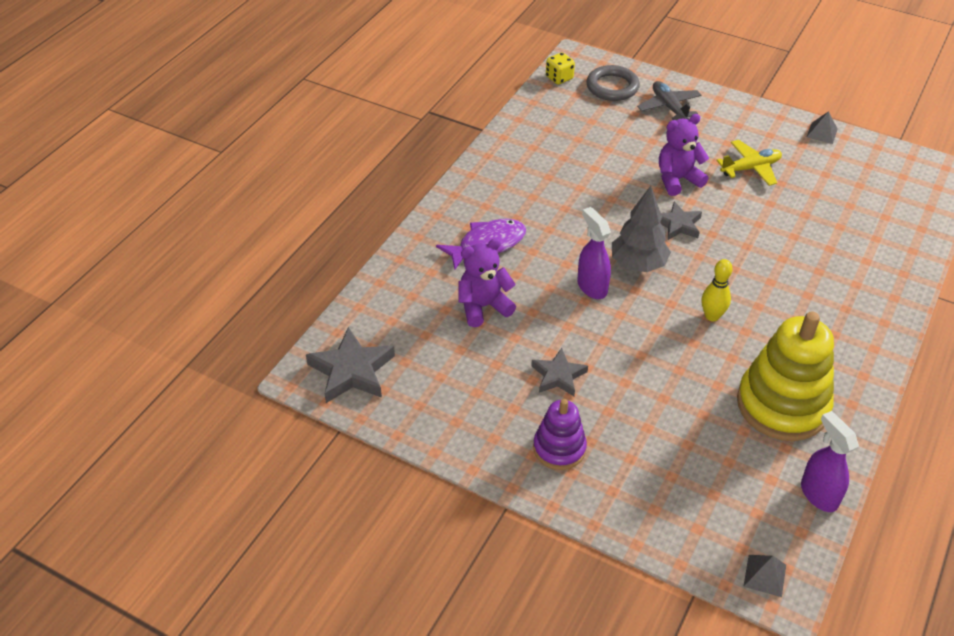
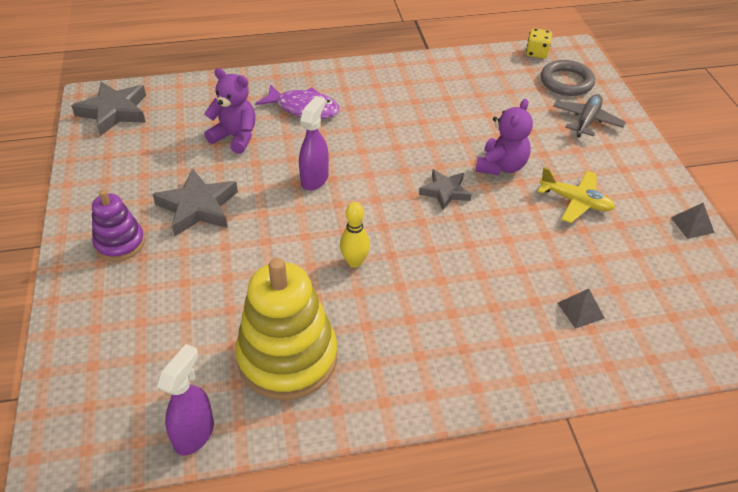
camera: 50 degrees right, 0 degrees up
grey star [531,348,588,396] -> grey star [152,169,238,236], size x1.56
grey tree [612,186,671,272] -> none
purple teddy bear [659,114,709,196] -> purple teddy bear turned 90 degrees clockwise [476,99,533,175]
grey pyramid [743,555,786,597] -> grey pyramid moved to [557,289,605,329]

